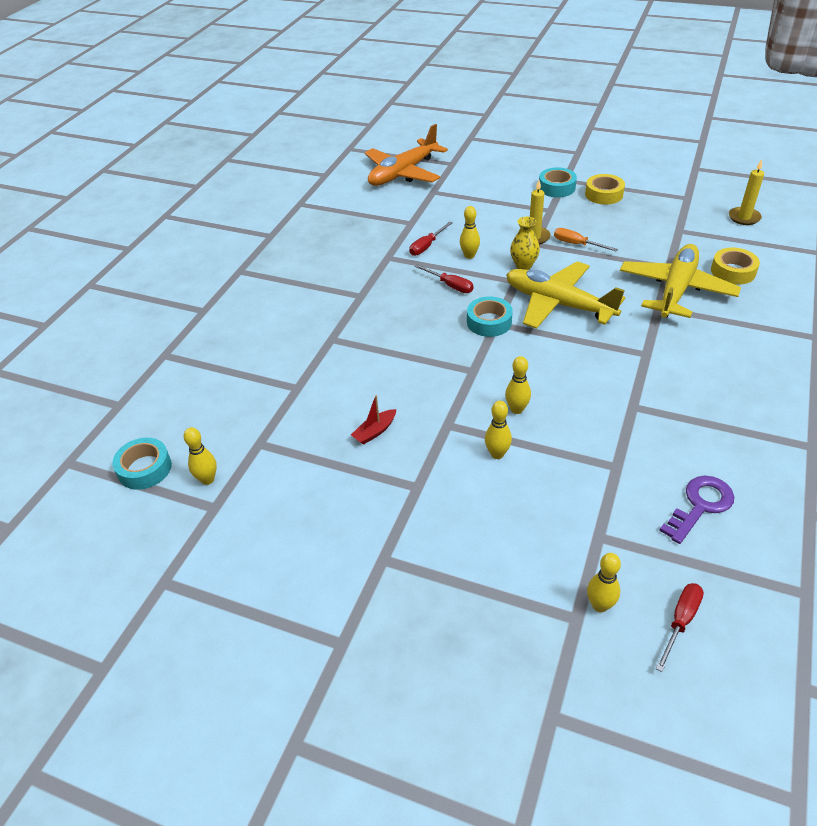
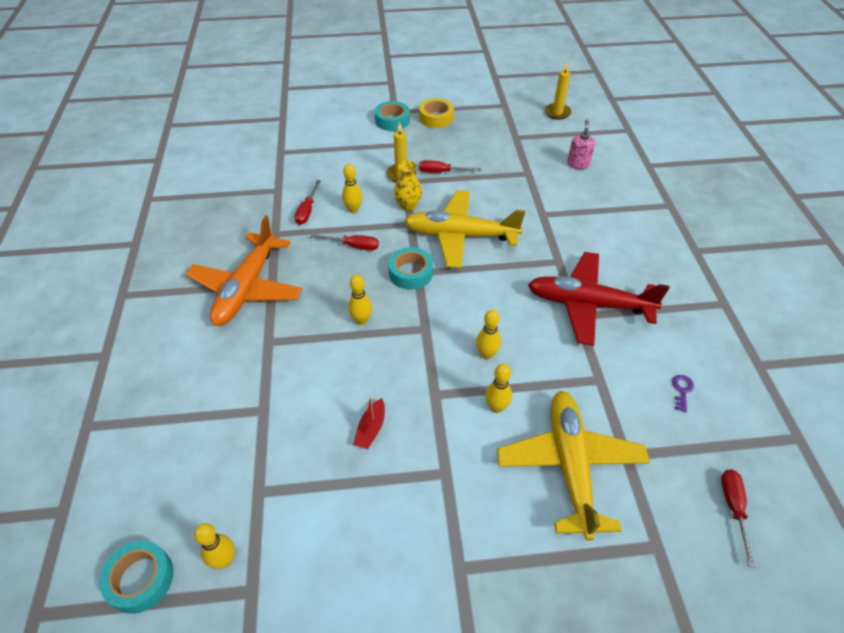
camera: 30 degrees left, 5 degrees up
orange plane [365,124,448,186] -> orange plane moved to [185,215,302,326]
orange screwdriver [554,228,618,251] -> red screwdriver [419,160,481,173]
yellow bowling pin [587,553,621,612] -> yellow bowling pin moved to [348,275,372,325]
yellow plane [620,244,741,318] -> yellow plane moved to [497,391,650,541]
purple key [659,476,734,544] -> purple key [672,375,694,412], size x0.51
yellow tape [711,248,760,285] -> pink soap dispenser [567,120,595,169]
none -> red plane [528,252,670,346]

